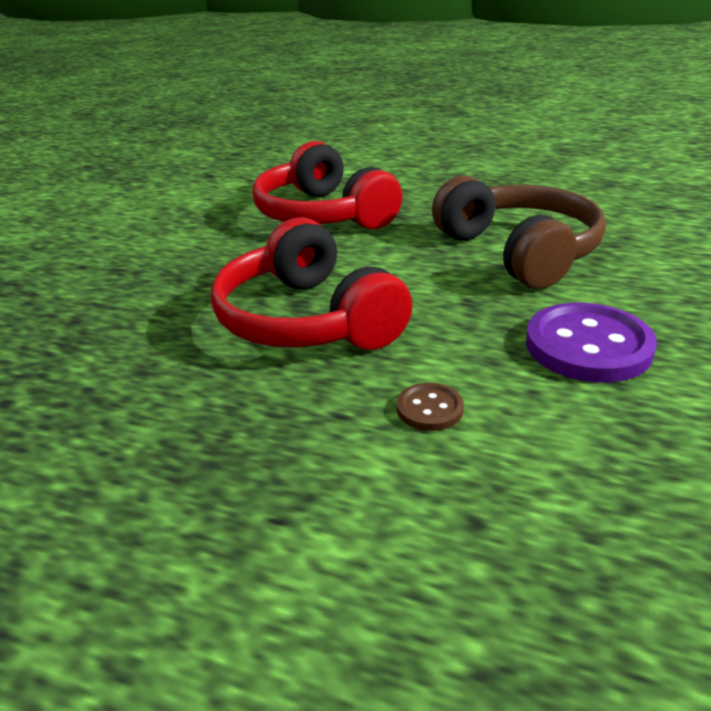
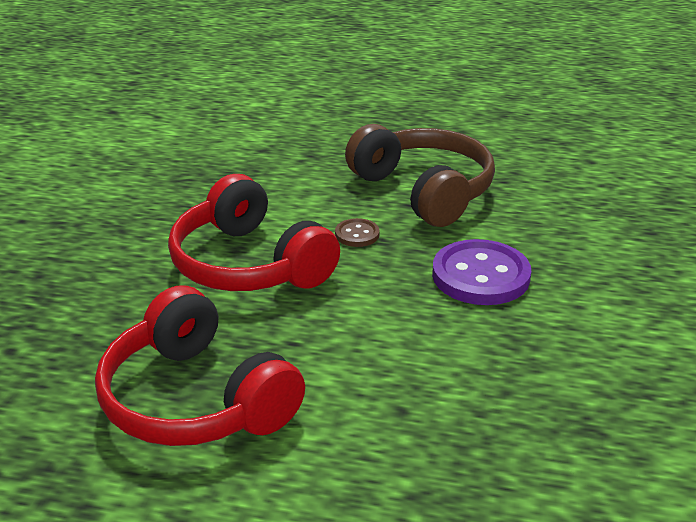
camera: 10 degrees left, 0 degrees up
red headphones [252,141,402,229] -> red headphones moved to [95,285,305,446]
brown button [397,383,464,431] -> brown button moved to [335,218,380,247]

